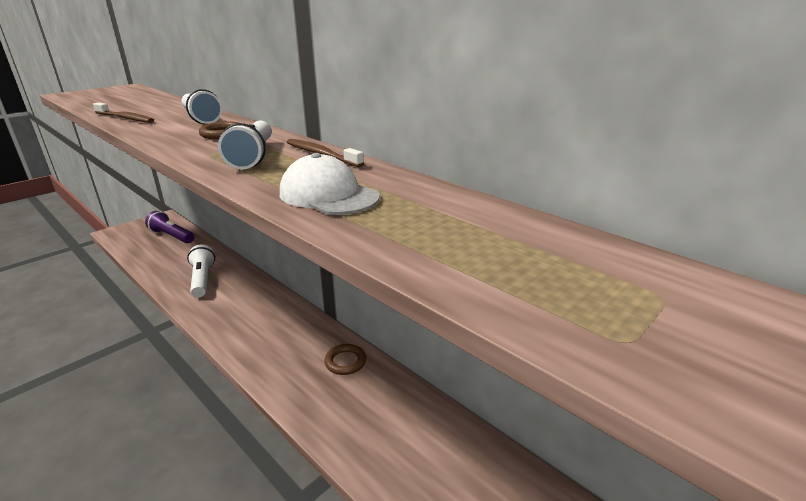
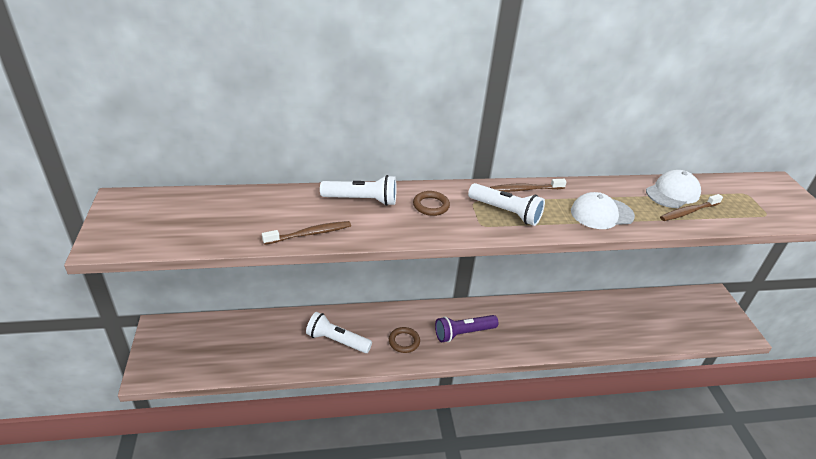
camera: 55 degrees left, 10 degrees up
purple flashlight [145,211,194,243] -> purple flashlight moved to [435,315,498,342]
brown ring [325,344,366,375] -> brown ring moved to [389,327,420,353]
none -> white cap [646,170,701,208]
none -> brown toothbrush [660,194,723,221]

